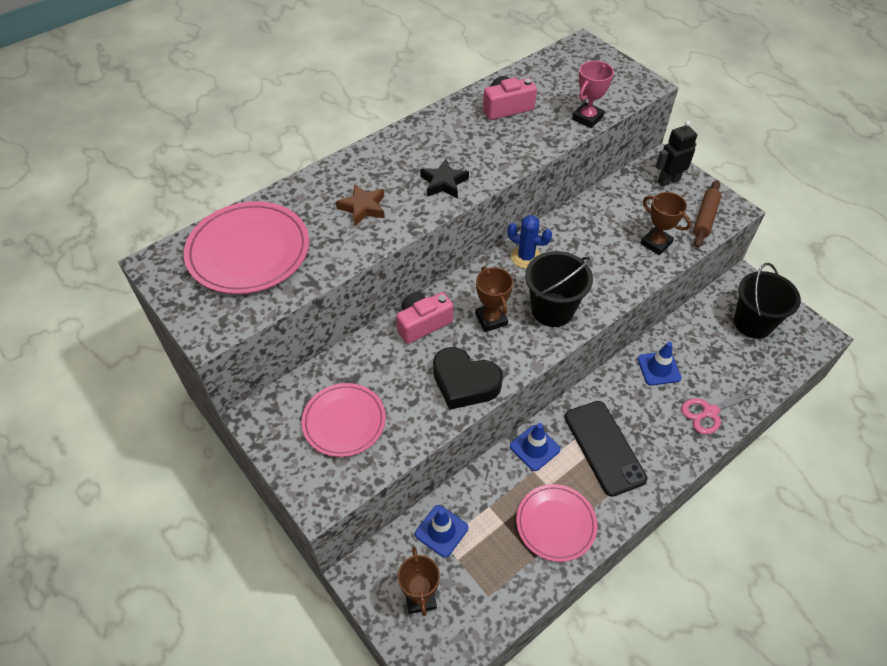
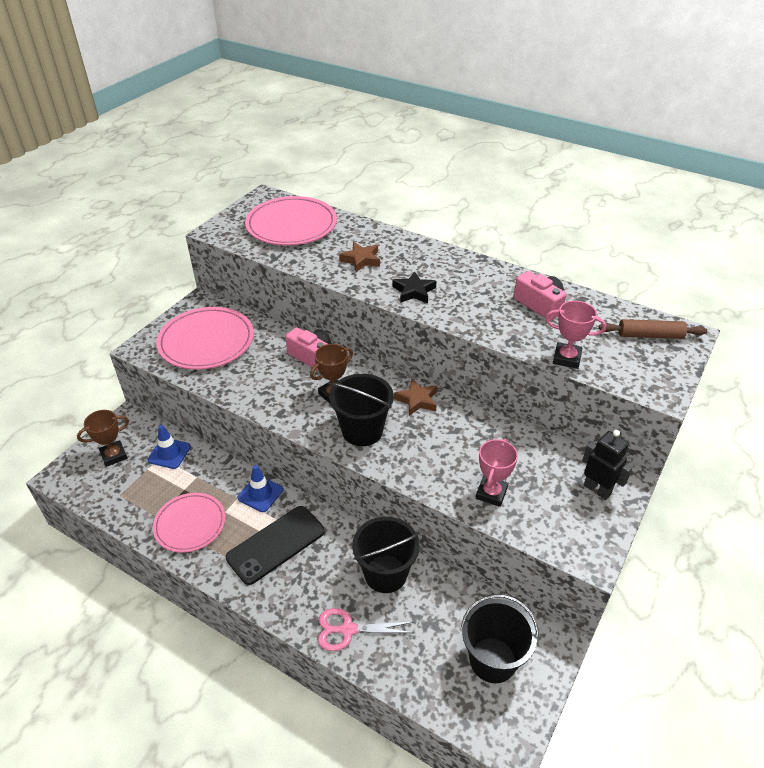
camera: 70 degrees right, 10 degrees down
pink plate [302,383,386,457] -> pink plate [156,307,254,370], size x1.51
black heart [433,347,503,410] -> none
blue cactus [507,215,552,268] -> brown star [394,379,437,416]
blue traffic cone [638,342,681,385] -> black bucket [352,517,420,593]
brown trophy [640,192,691,255] -> pink trophy [476,439,518,507]
pink scissors [681,385,761,434] -> pink scissors turned 45 degrees counterclockwise [318,608,414,651]
brown rolling pin [693,180,721,248] -> brown rolling pin moved to [598,319,707,339]

